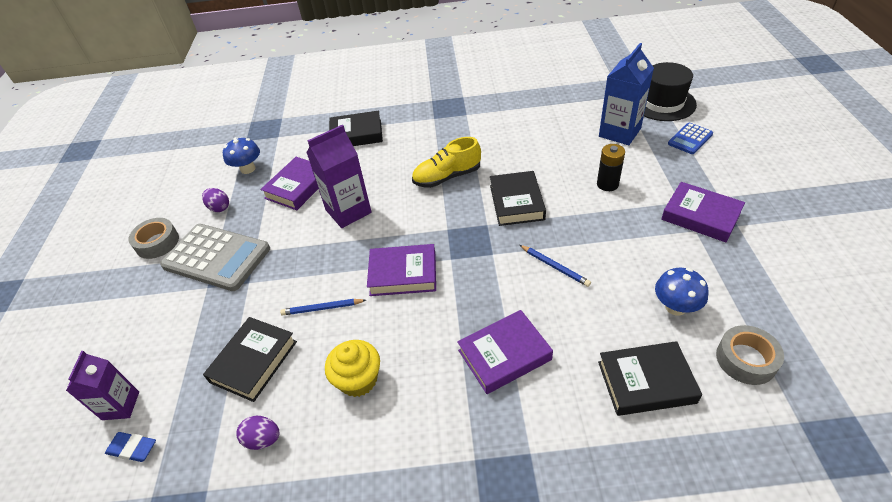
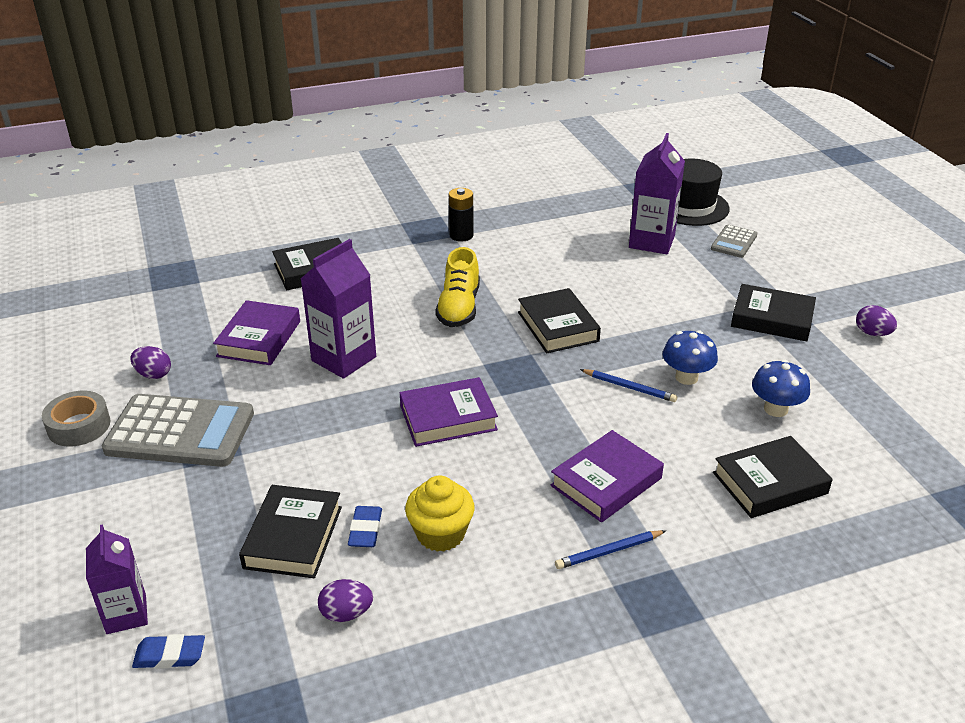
camera: 20 degrees left, 10 degrees down
blue mushroom [223,137,260,174] -> blue mushroom moved to [663,331,718,385]
blue pencil [280,299,366,316] -> blue pencil moved to [555,530,666,569]
yellow shoe [412,137,481,188] -> yellow shoe turned 45 degrees counterclockwise [435,247,480,327]
black battery [597,144,625,191] -> black battery moved to [449,188,474,242]
blue carton [599,43,654,145] -> purple carton [629,133,685,254]
purple book [661,182,745,242] -> black book [731,284,816,341]
blue calculator [668,123,713,154] -> grey calculator [711,225,757,258]
grey tape [716,325,784,385] -> none
none -> blue eraser [348,506,382,547]
none -> purple egg [856,305,897,336]

